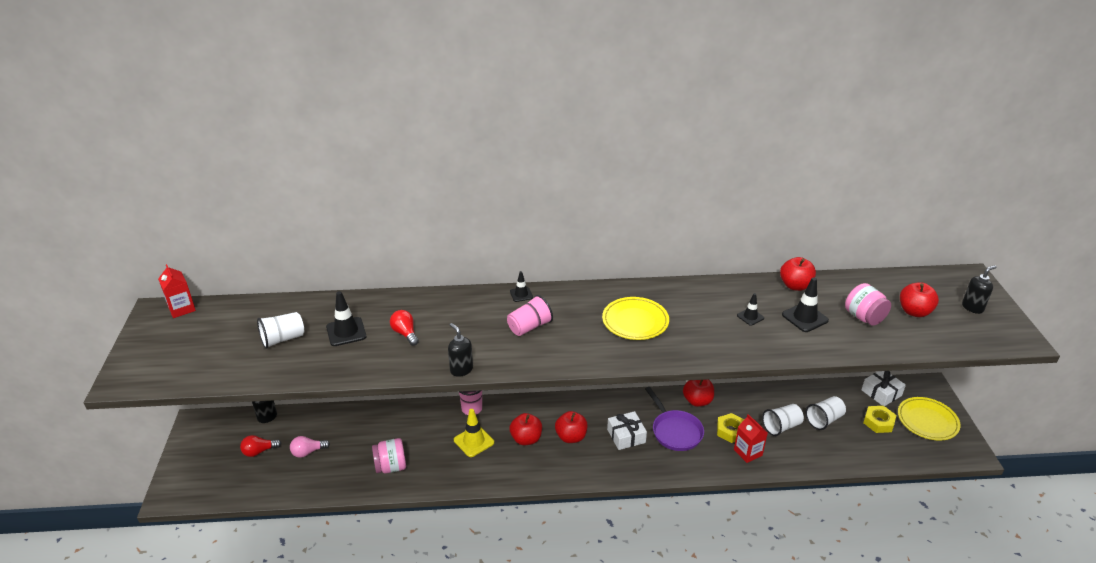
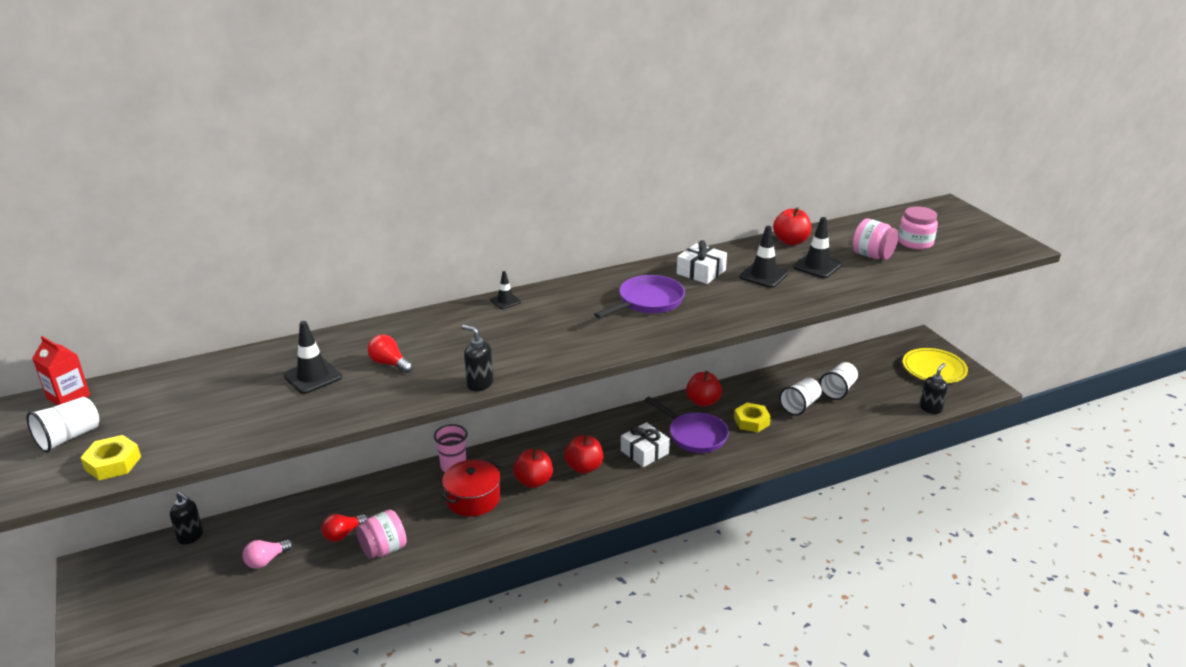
camera: 20 degrees left, 5 degrees down
red light bulb [240,435,282,457] -> red light bulb moved to [321,514,368,542]
white cup [257,312,304,349] -> white cup moved to [26,397,99,453]
yellow traffic cone [454,409,494,457] -> red pot [441,460,501,516]
pink cup [507,295,553,336] -> none
yellow plate [602,297,669,340] -> purple pan [594,275,685,318]
red carton [734,414,768,463] -> none
black traffic cone [737,293,764,326] -> black traffic cone [739,226,788,288], size x1.68
white gift [861,371,906,406] -> white gift moved to [677,240,727,284]
yellow nut [863,406,896,433] -> yellow nut moved to [80,435,141,480]
red apple [900,282,939,317] -> pink jar [898,206,938,250]
black soap dispenser [962,265,997,314] -> black soap dispenser moved to [920,363,948,414]

